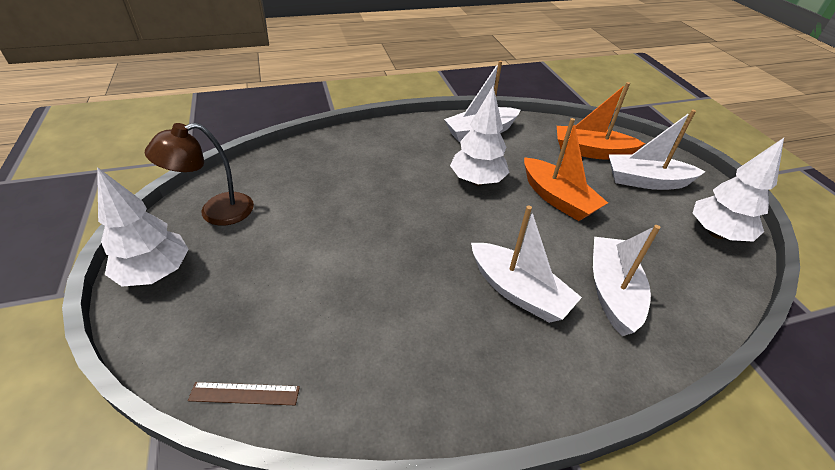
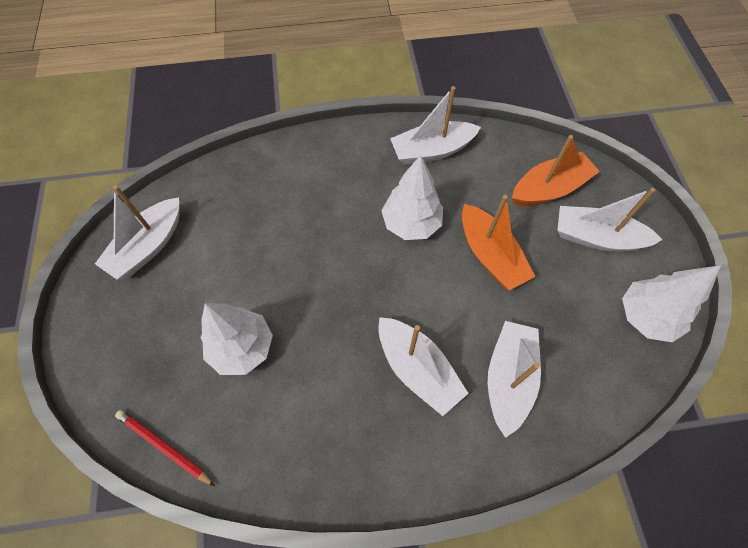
camera: 10 degrees right, 20 degrees up
white tree [97,167,189,287] -> white tree moved to [201,303,273,375]
brown lamp [145,123,254,226] -> white boat [95,185,179,279]
brown ruler [188,382,300,405] -> red pencil [115,410,215,486]
orange boat [557,82,645,160] -> orange boat turned 135 degrees clockwise [512,135,600,206]

